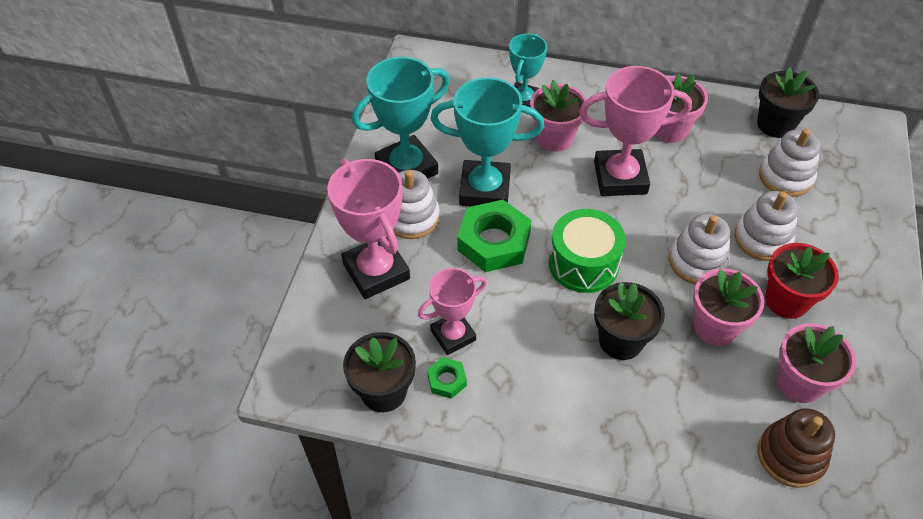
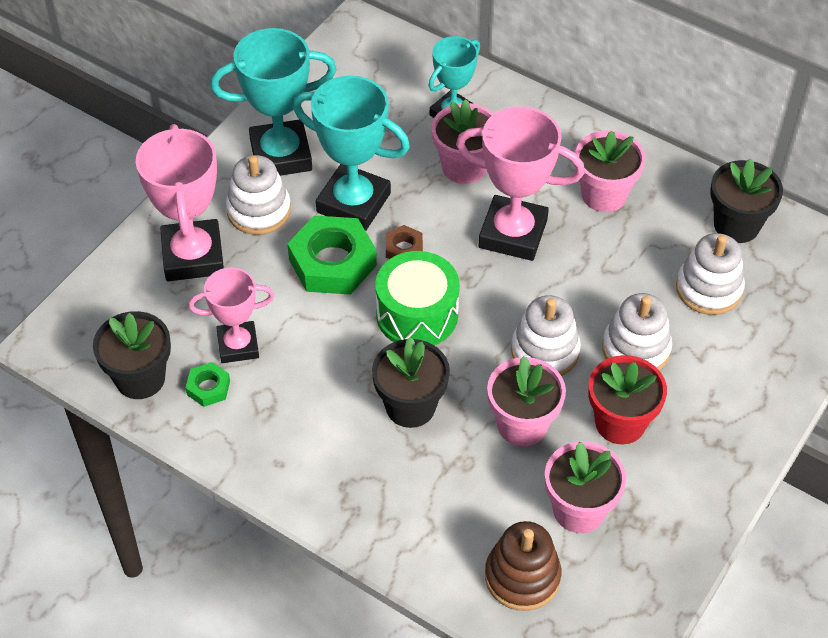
camera: 20 degrees right, 0 degrees up
none -> brown nut [386,225,423,259]

